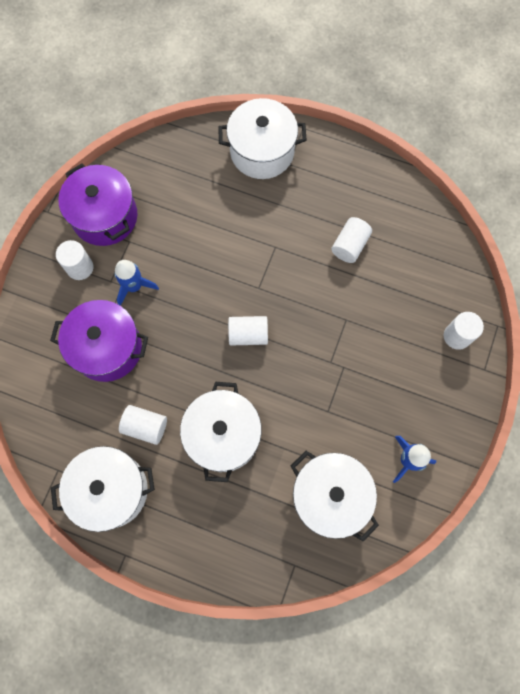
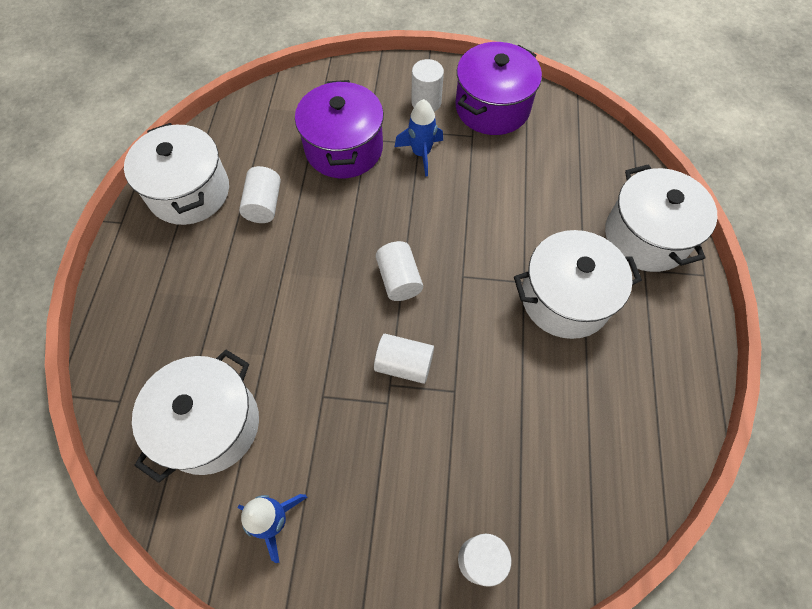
camera: 75 degrees right, 10 degrees down
white pot [180,382,262,482] -> white pot moved to [514,230,642,339]
white cylinder [331,217,372,263] -> white cylinder moved to [374,334,434,384]

